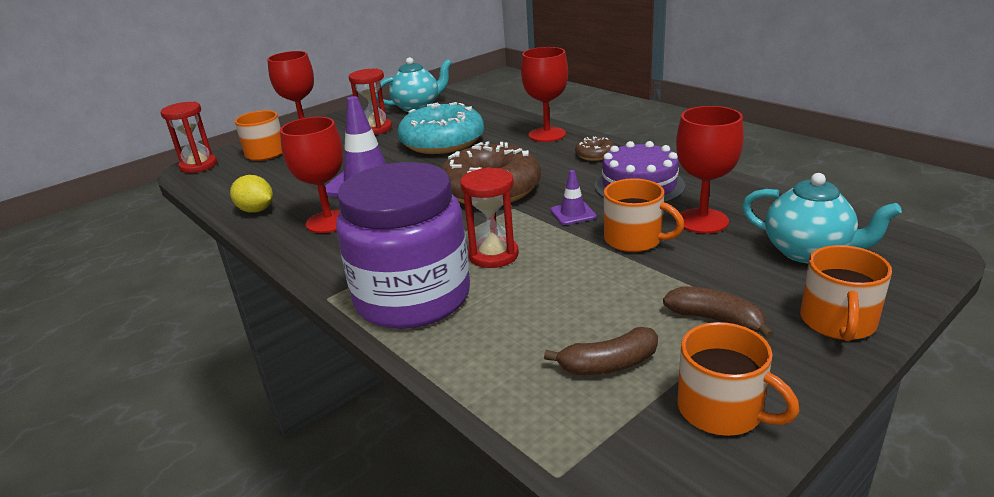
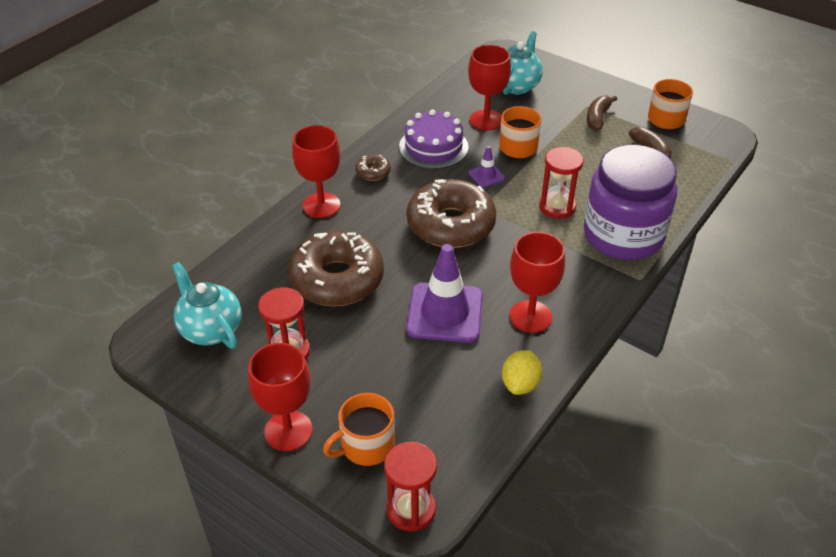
camera: 105 degrees left, 15 degrees up
turquoise donut [398,102,484,154] -> brown donut [288,231,384,306]
orange mug [800,245,892,341] -> none

